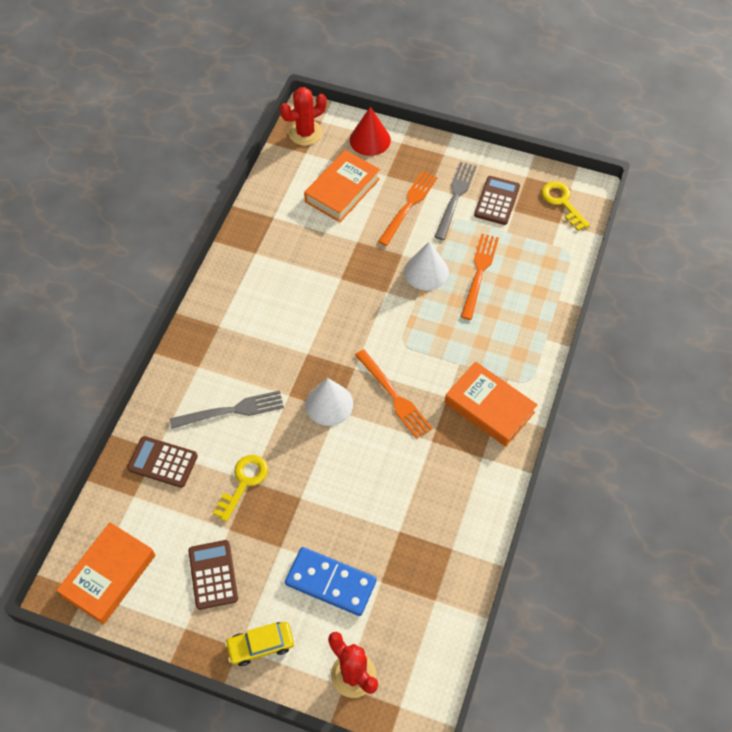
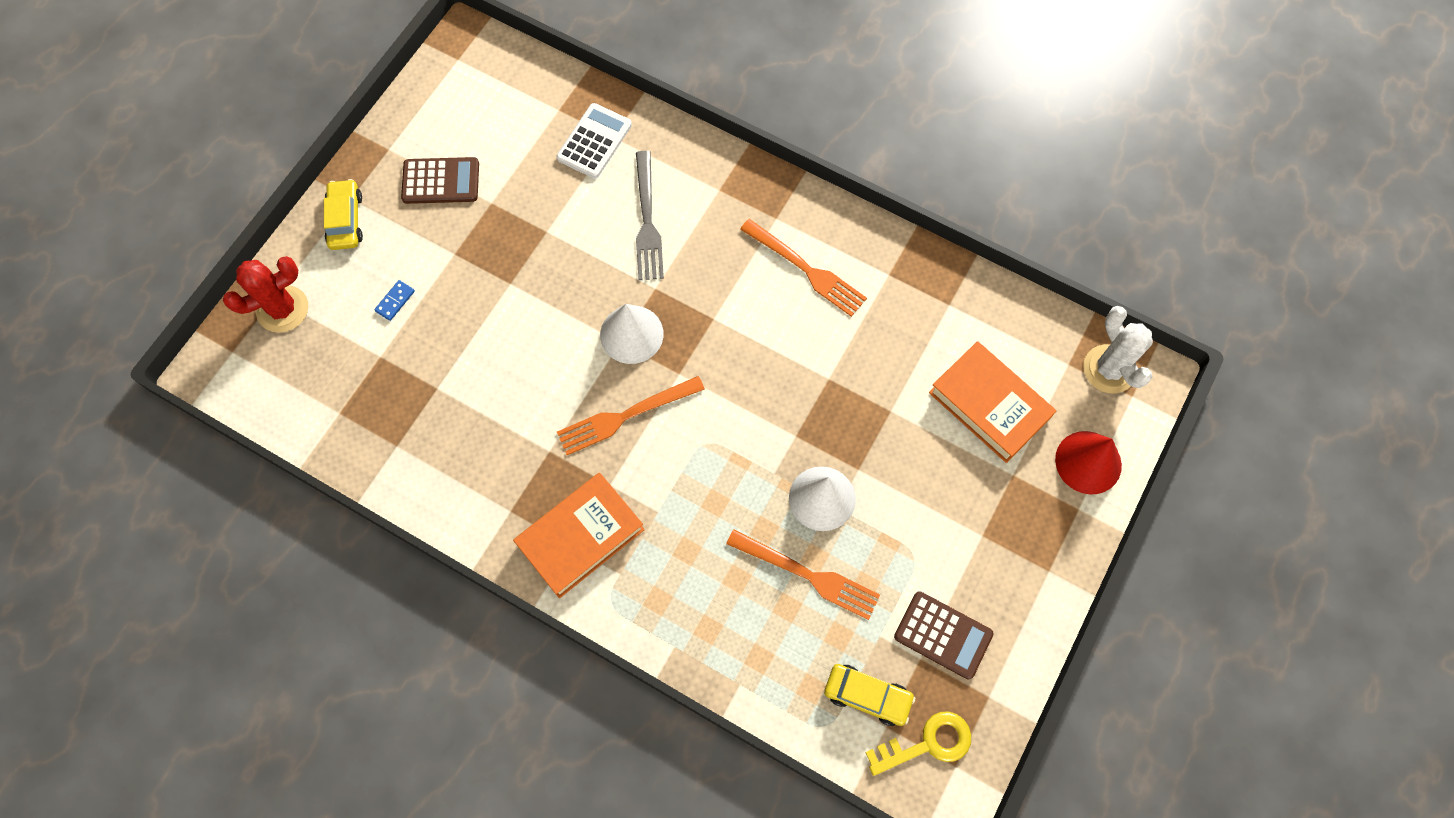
camera: 100 degrees right, 10 degrees up
orange book [56,522,155,625] -> none
brown calculator [127,436,198,488] -> white calculator [556,103,632,179]
yellow key [213,455,268,522] -> none
red cactus [280,87,327,146] -> white cactus [1083,306,1153,394]
blue domino [285,547,377,616] -> blue domino [374,280,415,321], size x0.40
orange fork [378,171,437,246] -> orange fork moved to [740,219,867,317]
grey fork [435,162,477,240] -> none
none -> yellow car [824,664,915,726]

